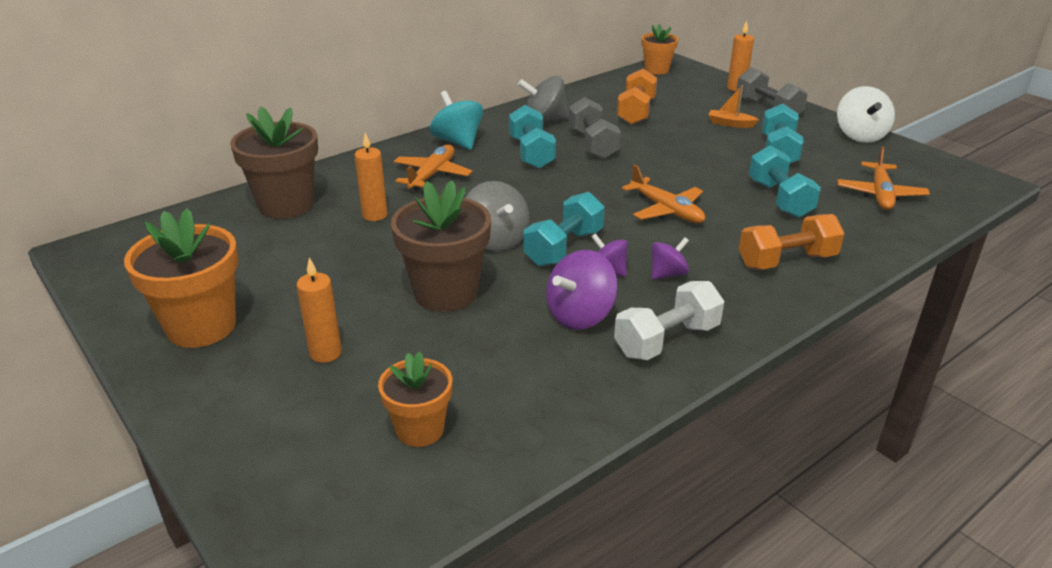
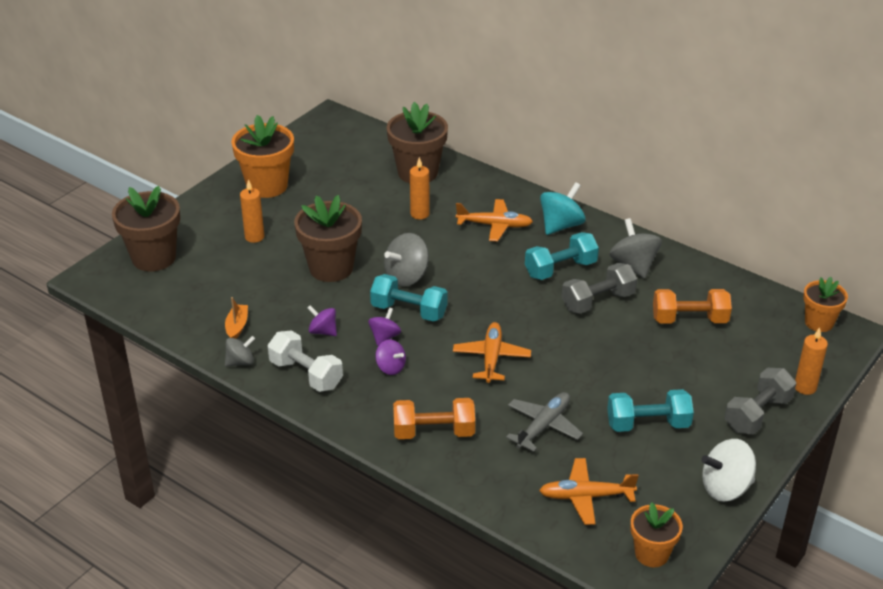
camera: 75 degrees right, 5 degrees up
orange flower pot [378,351,452,447] -> orange flower pot moved to [631,502,683,567]
purple spinning top [546,250,618,330] -> purple spinning top [308,305,337,336], size x0.61
orange plane [622,165,705,223] -> orange plane turned 150 degrees clockwise [453,322,531,383]
orange boat [709,85,759,128] -> orange boat moved to [225,297,248,339]
orange dumbbell [739,214,845,270] -> orange dumbbell turned 60 degrees counterclockwise [393,398,475,439]
turquoise dumbbell [749,146,821,218] -> grey plane [506,392,583,452]
none -> brown flower pot [112,186,180,272]
none -> grey spinning top [225,336,255,367]

